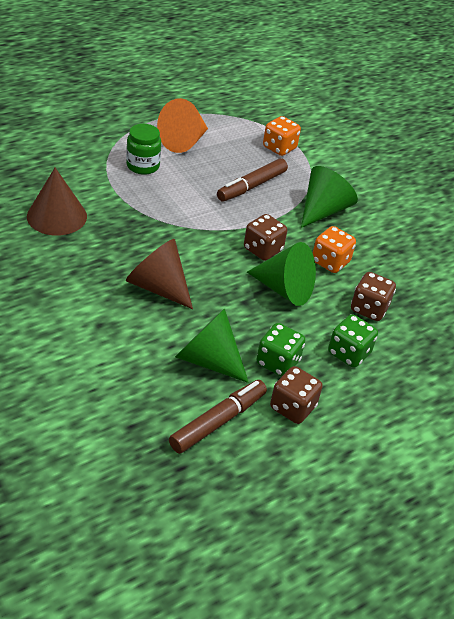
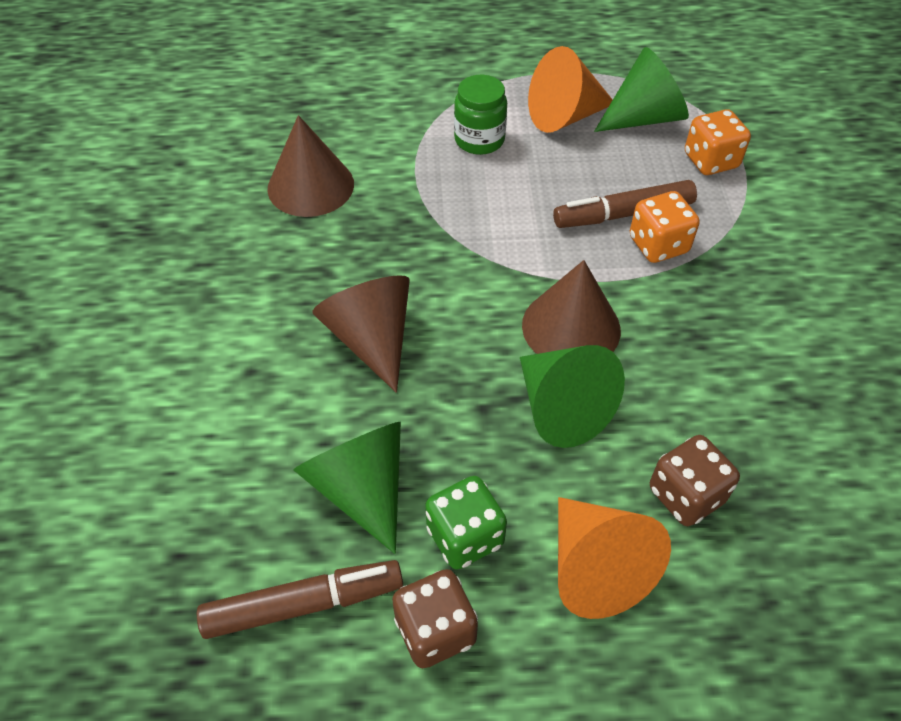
camera: 35 degrees right, 10 degrees up
brown dice [244,214,287,261] -> brown cone [522,260,621,354]
green cone [301,166,358,228] -> green cone moved to [594,47,689,132]
orange dice [313,226,356,273] -> orange dice moved to [630,191,700,263]
green dice [328,314,378,368] -> orange cone [558,497,671,619]

